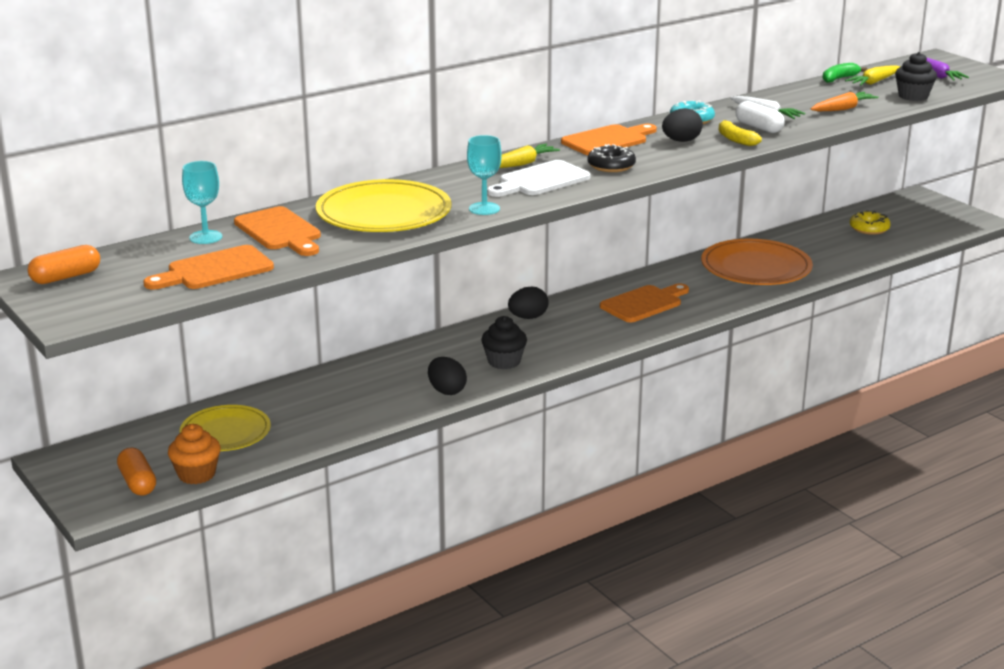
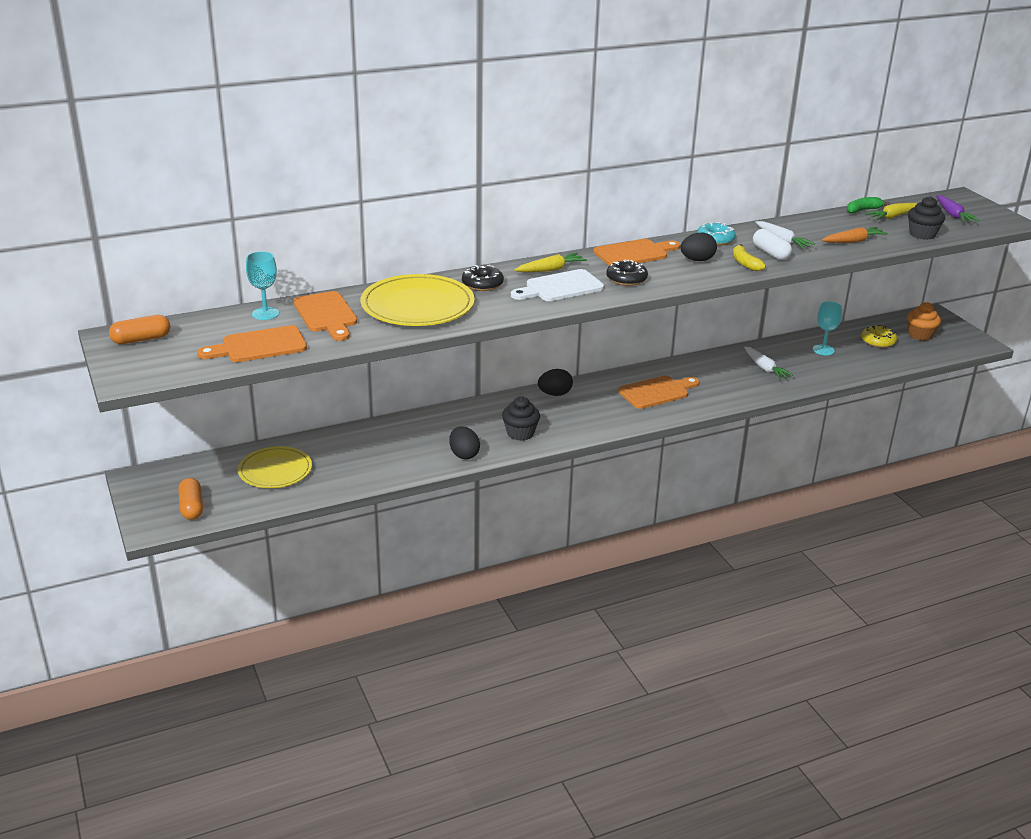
camera: 10 degrees right, 5 degrees up
orange cupcake [168,424,221,484] -> orange cupcake moved to [907,302,941,341]
turquoise goblet [467,135,501,215] -> turquoise goblet moved to [813,301,842,355]
orange plate [701,239,813,285] -> white carrot [744,346,793,379]
none -> black donut [462,265,504,291]

